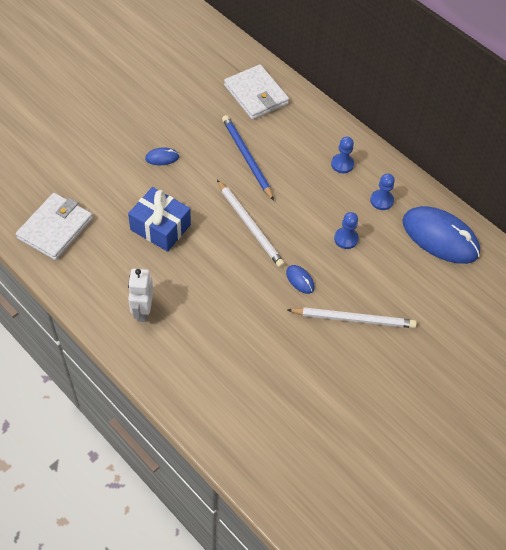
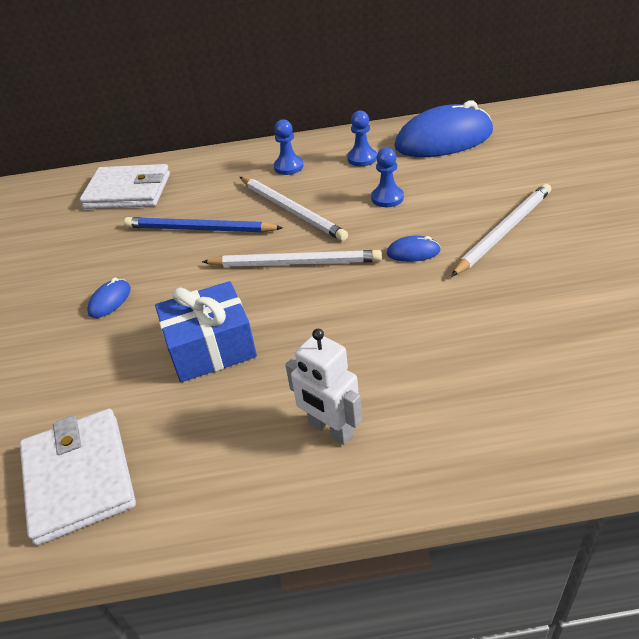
camera: 45 degrees left, 15 degrees down
none -> white pencil [240,177,348,241]

